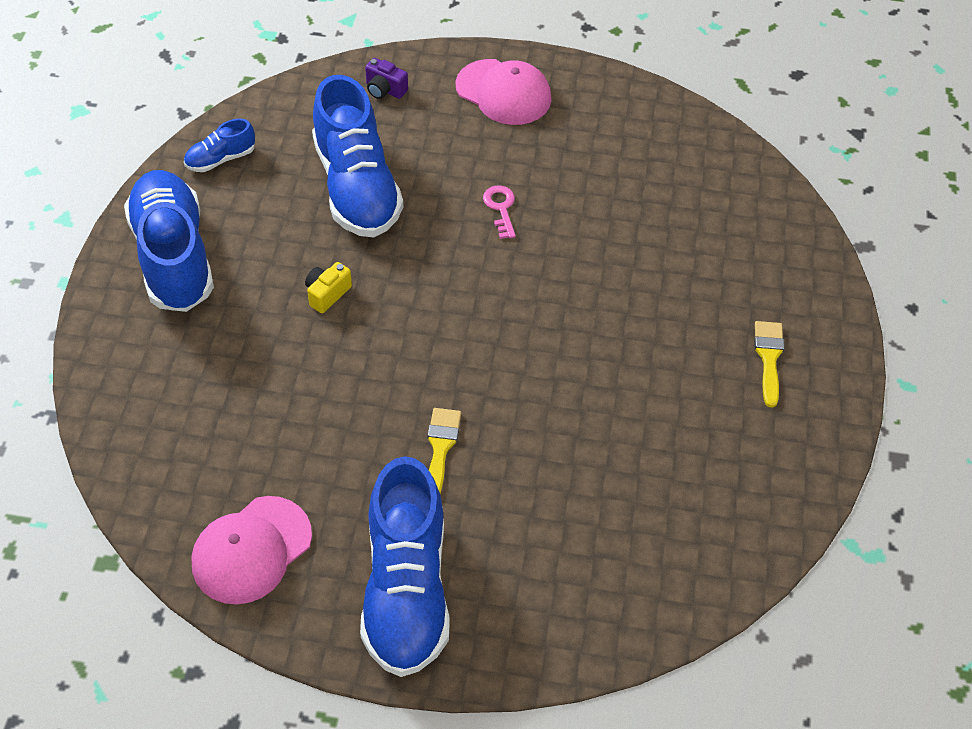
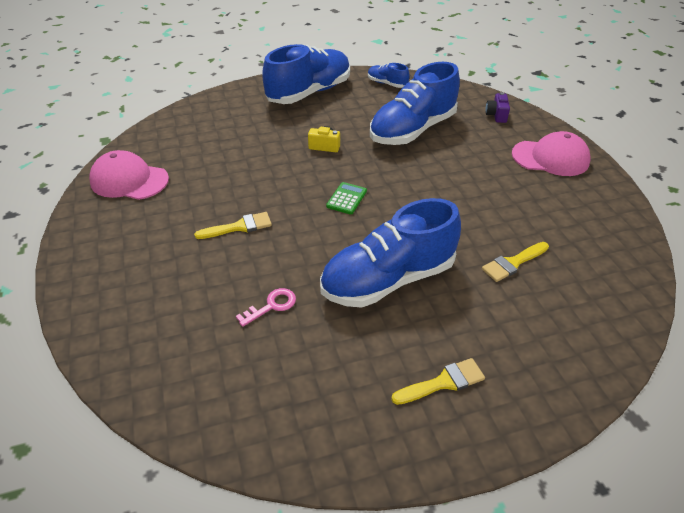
camera: 65 degrees right, 10 degrees down
blue shoe [360,456,450,677] -> blue shoe moved to [320,198,461,308]
pink cap [456,59,552,125] -> pink cap turned 90 degrees counterclockwise [512,131,591,176]
pink key [483,185,516,239] -> pink key moved to [236,288,296,327]
none -> green calculator [326,182,367,214]
none -> yellow brush [482,242,549,282]

